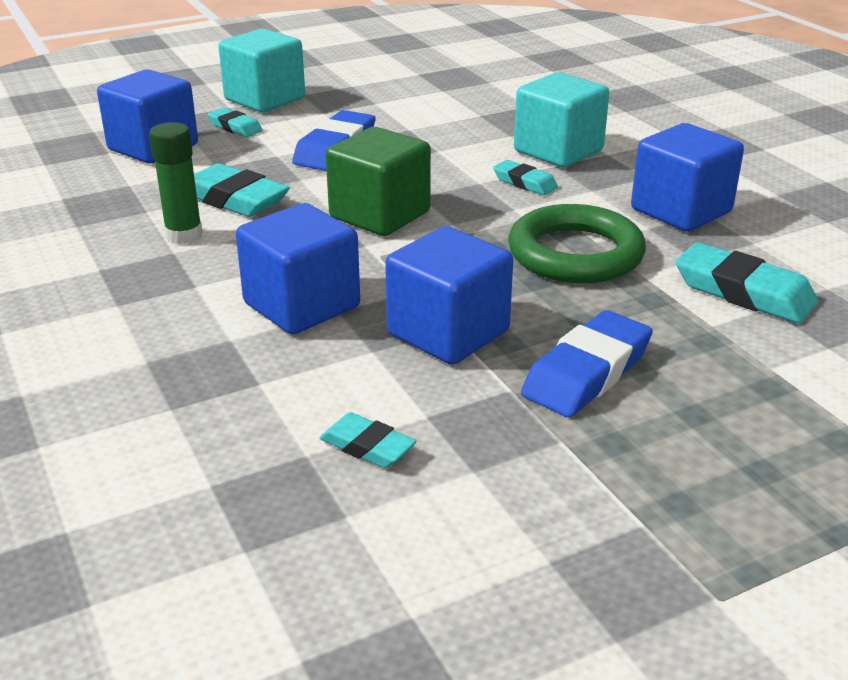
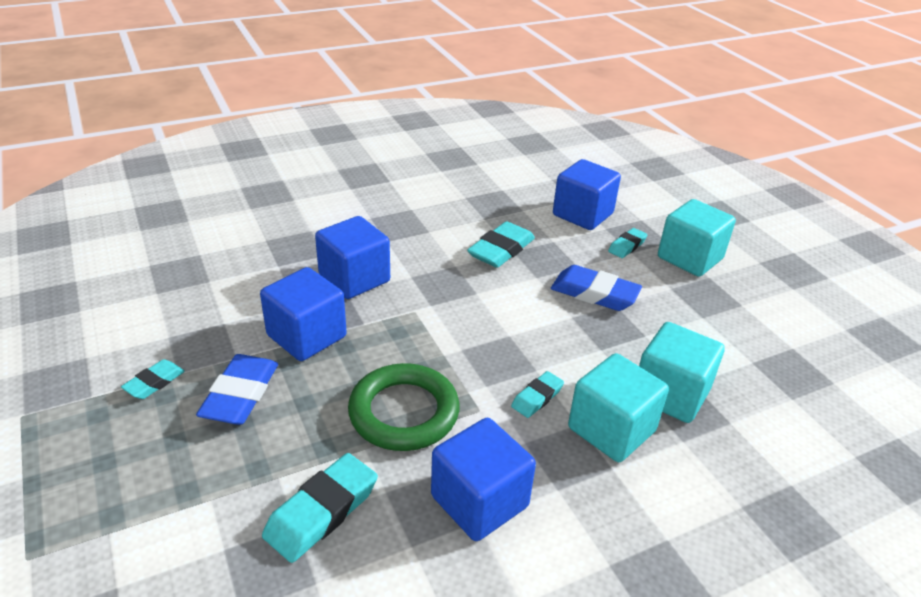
camera: 90 degrees right, 5 degrees up
green glue stick [149,122,203,244] -> none
turquoise eraser [319,412,417,468] -> turquoise eraser moved to [121,359,185,399]
green cube [326,127,431,236] -> none
blue eraser [521,310,653,417] -> blue eraser turned 60 degrees clockwise [196,354,278,425]
none -> turquoise cube [639,322,725,423]

